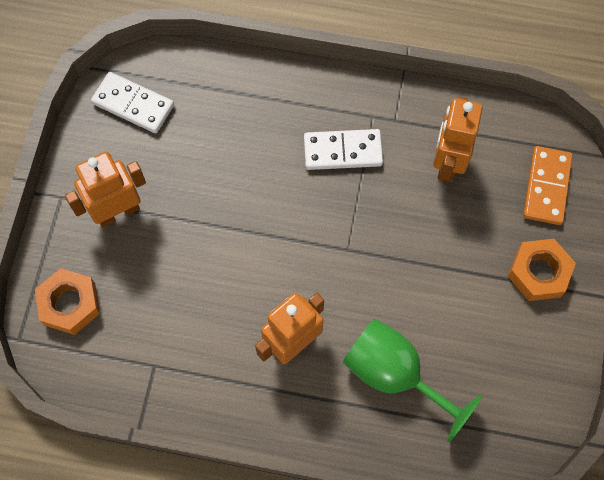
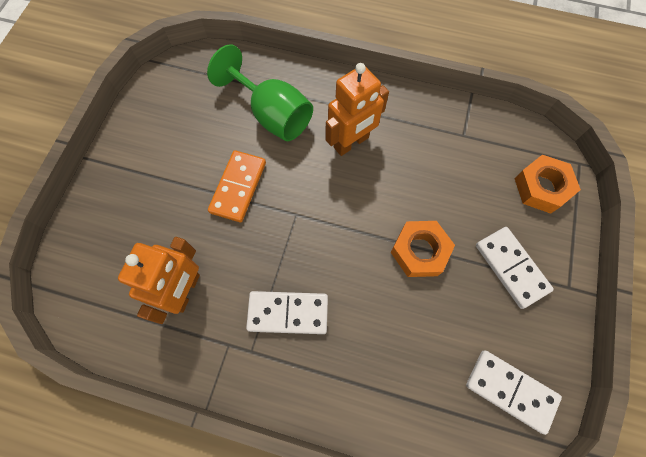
camera: 175 degrees left, 0 degrees up
orange robot [65,152,146,228] -> white domino [476,227,554,309]
orange nut [508,239,576,301] -> orange nut moved to [391,221,455,277]
orange domino [523,146,573,225] -> orange domino moved to [208,150,266,222]

